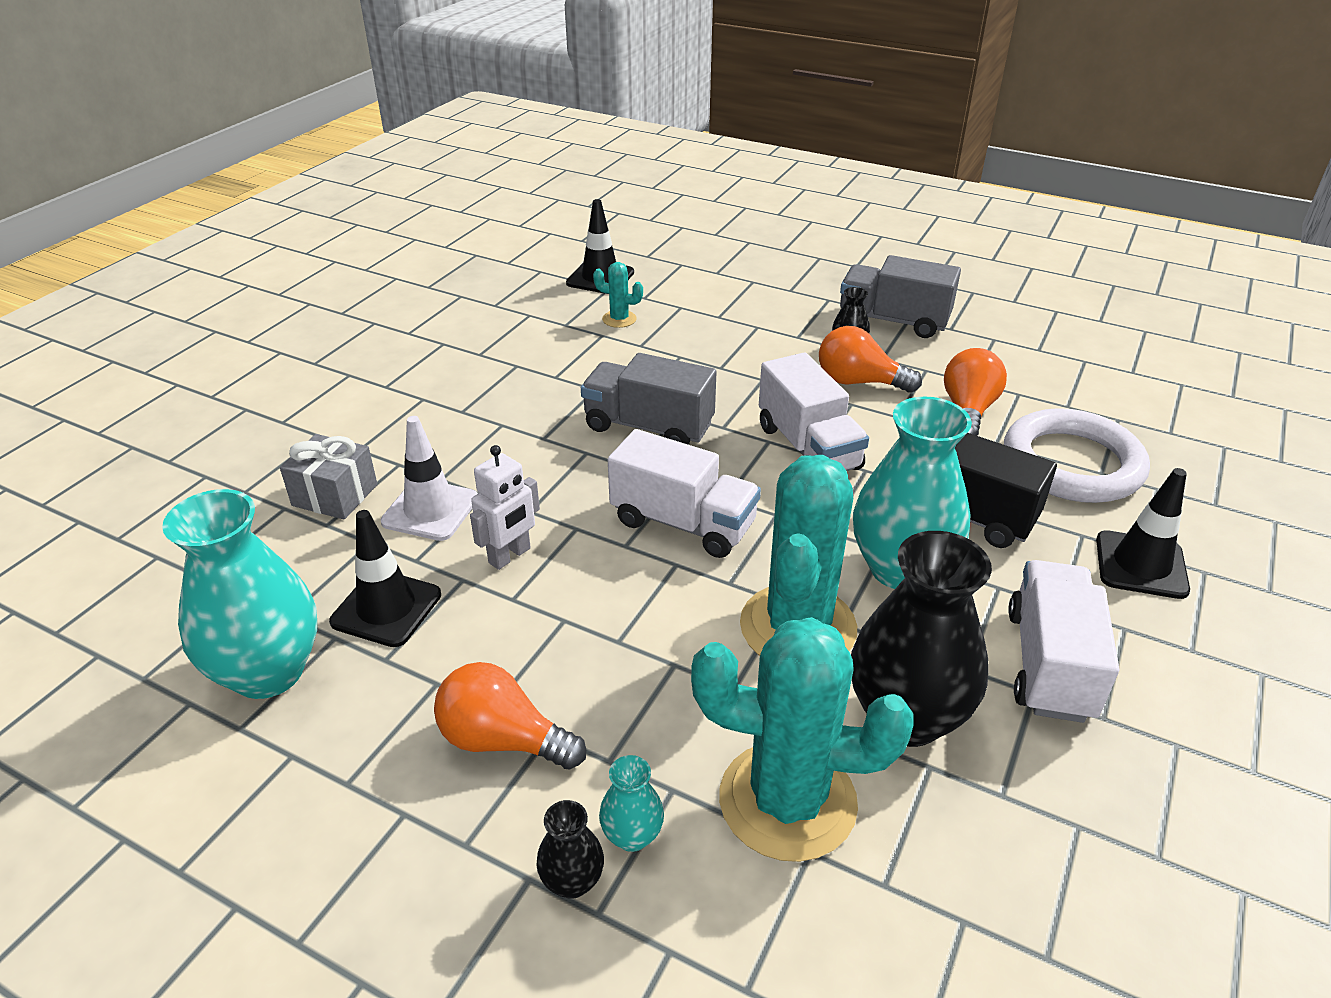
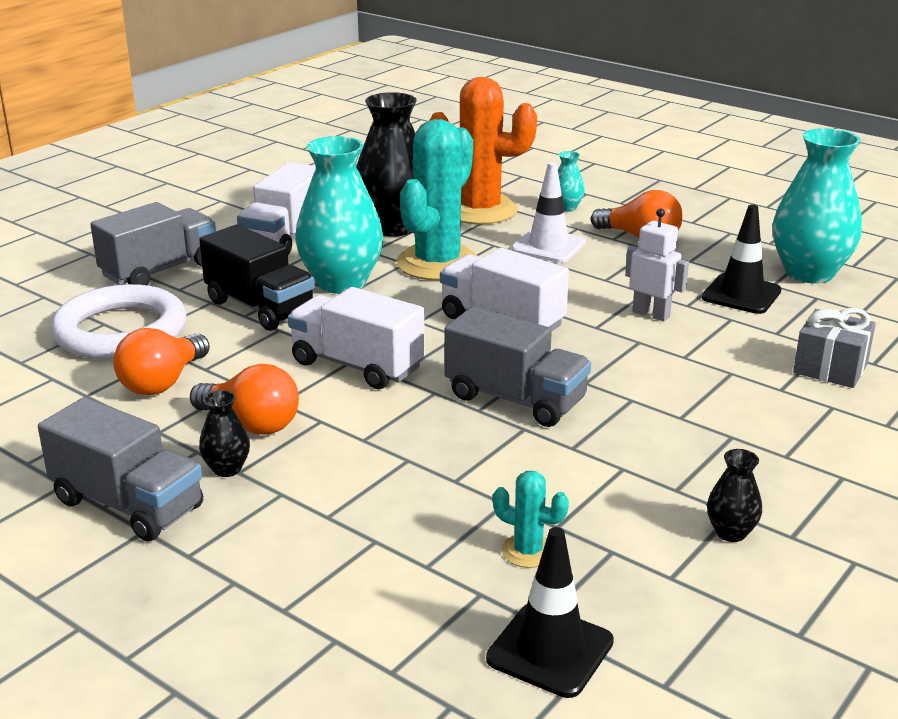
camera: 170 degrees left, 10 degrees down
white traffic cone [381,416,478,541] -> white traffic cone moved to [511,162,586,263]
white robot [470,445,540,570] -> white robot turned 75 degrees clockwise [625,209,689,322]
black vase [536,800,604,899] -> black vase moved to [707,449,762,542]
turquoise cactus [691,617,914,862] -> orange cactus [430,77,537,224]
white truck [759,352,869,471] -> white truck turned 45 degrees counterclockwise [288,287,425,389]
black traffic cone [1096,468,1190,599] -> grey truck [90,202,216,285]

